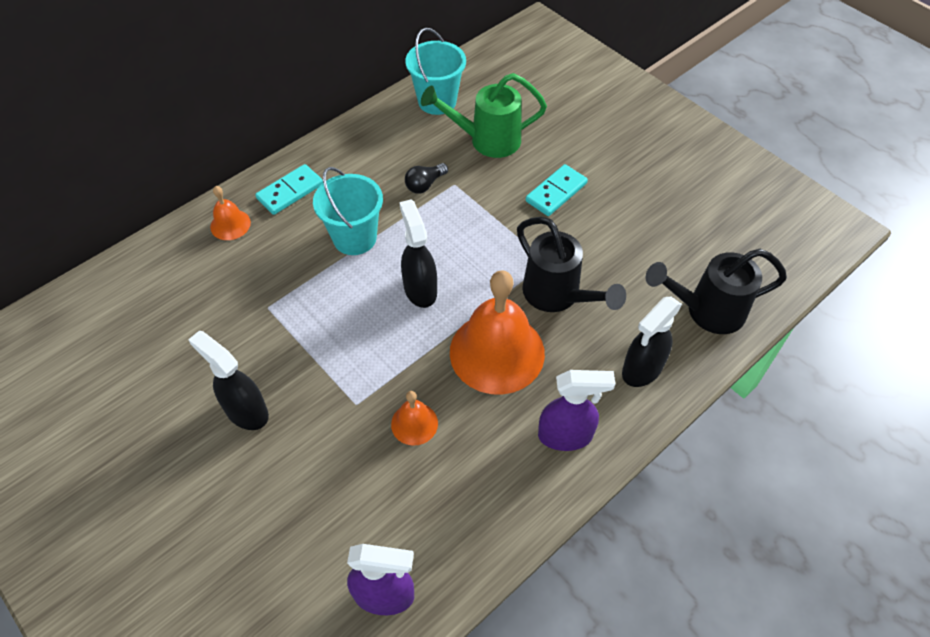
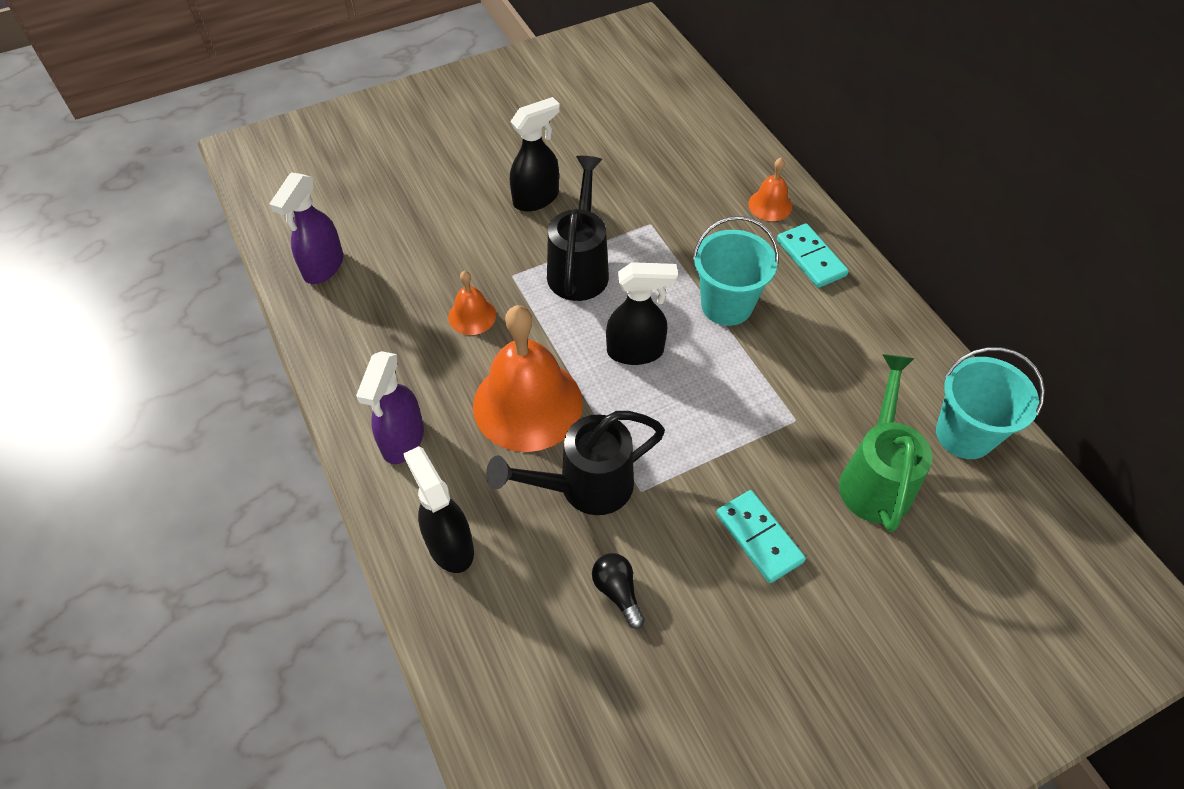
camera: 105 degrees right, 0 degrees up
black light bulb [405,163,448,194] -> black light bulb moved to [592,553,645,629]
black watering can [646,249,787,334] -> black watering can moved to [547,156,609,301]

